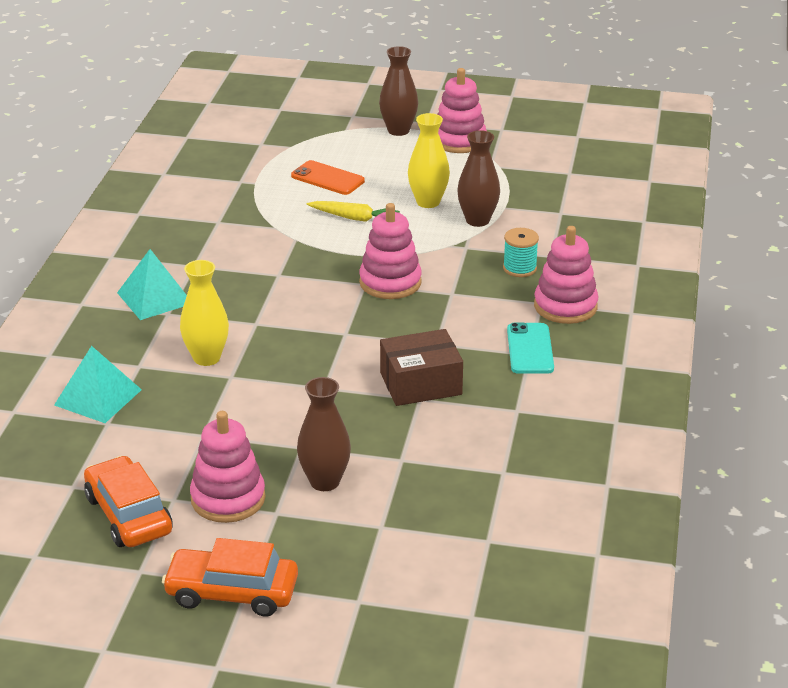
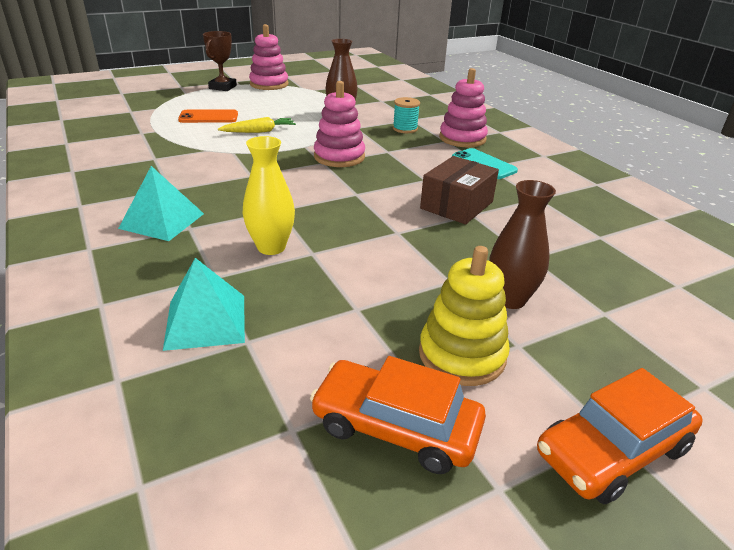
camera: 40 degrees left, 0 degrees up
pink stacking toy [190,411,265,523] -> yellow stacking toy [419,246,510,386]
brown vase [379,46,418,136] -> brown trophy [203,31,237,91]
yellow vase [408,113,450,208] -> none

